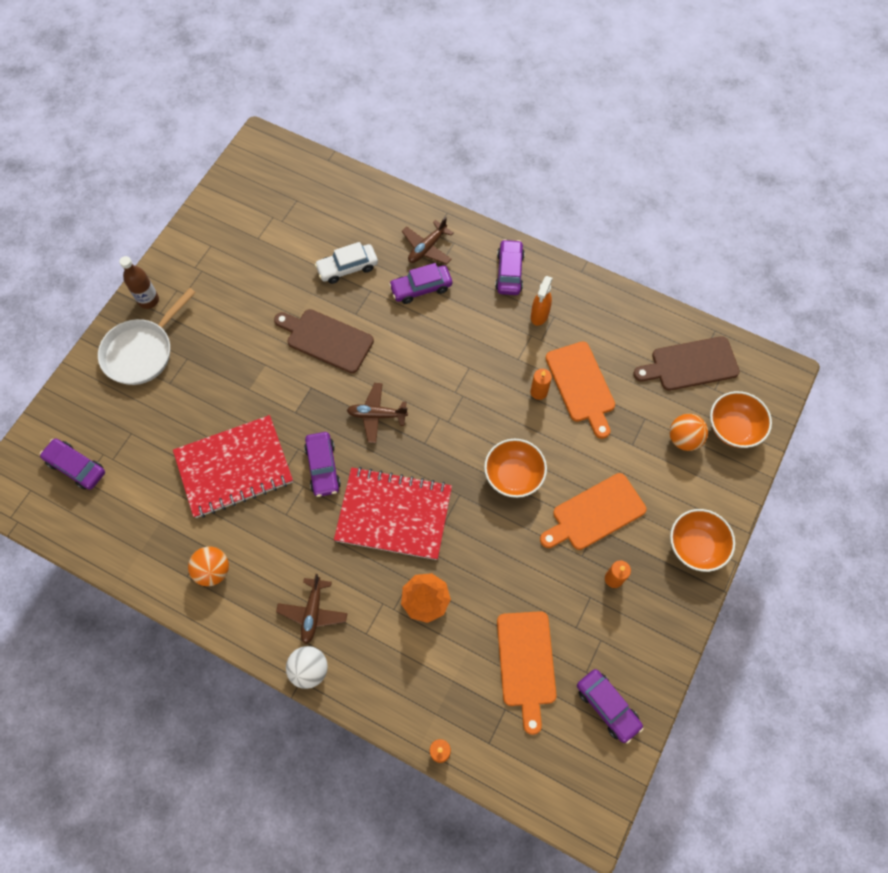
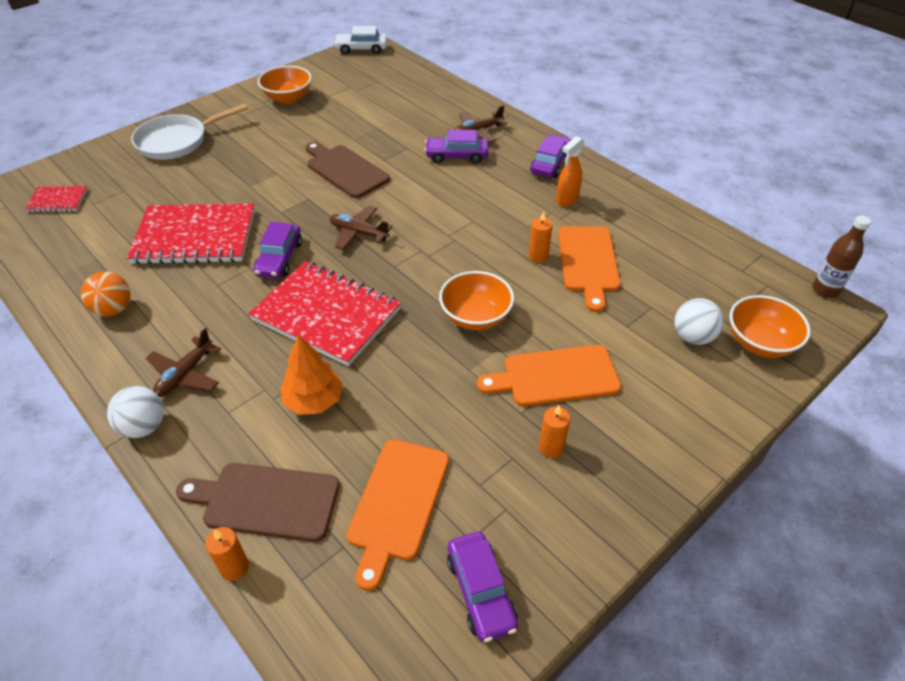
camera: 20 degrees right, 20 degrees down
purple car [40,438,105,490] -> red notebook [25,186,88,212]
brown bottle [119,256,159,309] -> brown bottle moved to [812,215,871,298]
white car [315,242,378,284] -> white car moved to [334,26,387,54]
brown cutting board [633,336,740,391] -> brown cutting board moved to [176,463,340,542]
orange ball [669,414,708,451] -> white ball [674,298,724,345]
orange bowl [670,509,735,572] -> orange bowl moved to [258,66,312,104]

